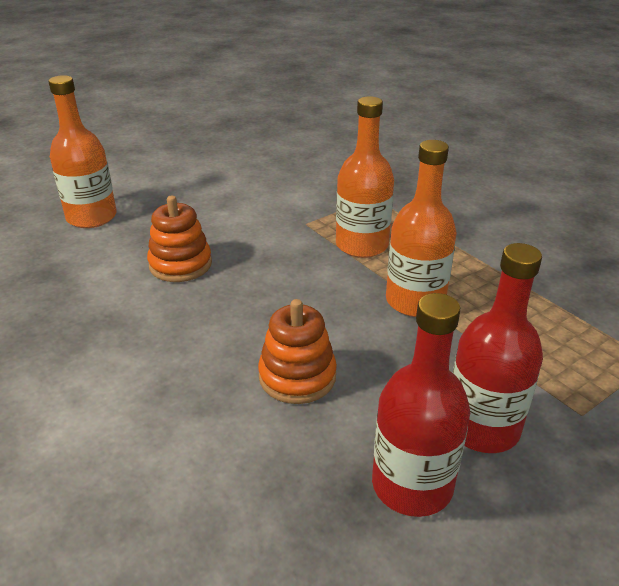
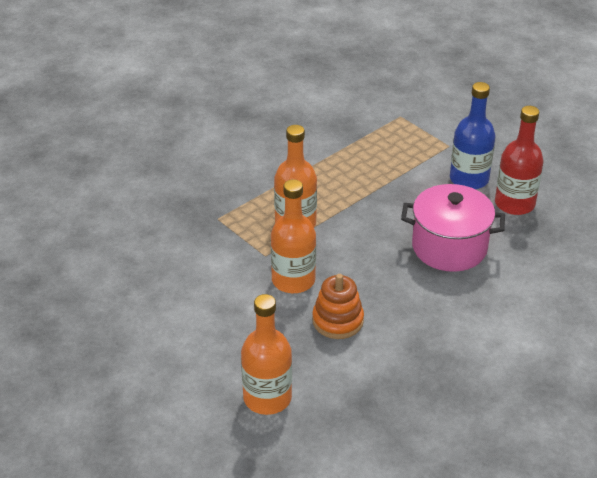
camera: 95 degrees left, 5 degrees up
orange stacking toy [258,299,337,404] -> pink pot [401,184,505,272]
orange bottle [386,140,457,317] -> orange bottle moved to [271,179,316,293]
red bottle [453,243,543,453] -> blue bottle [450,82,495,189]

